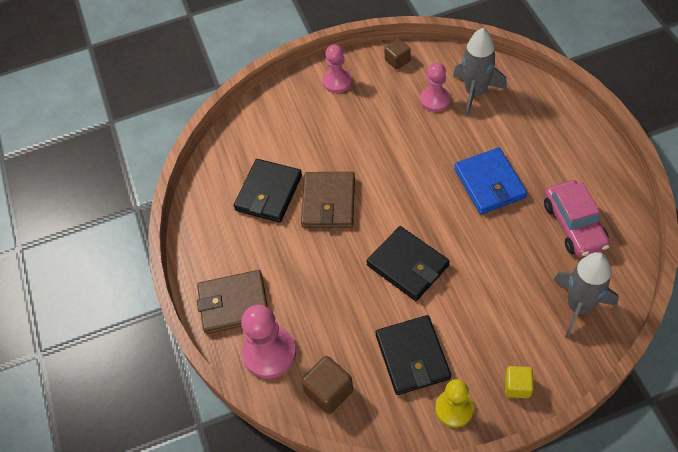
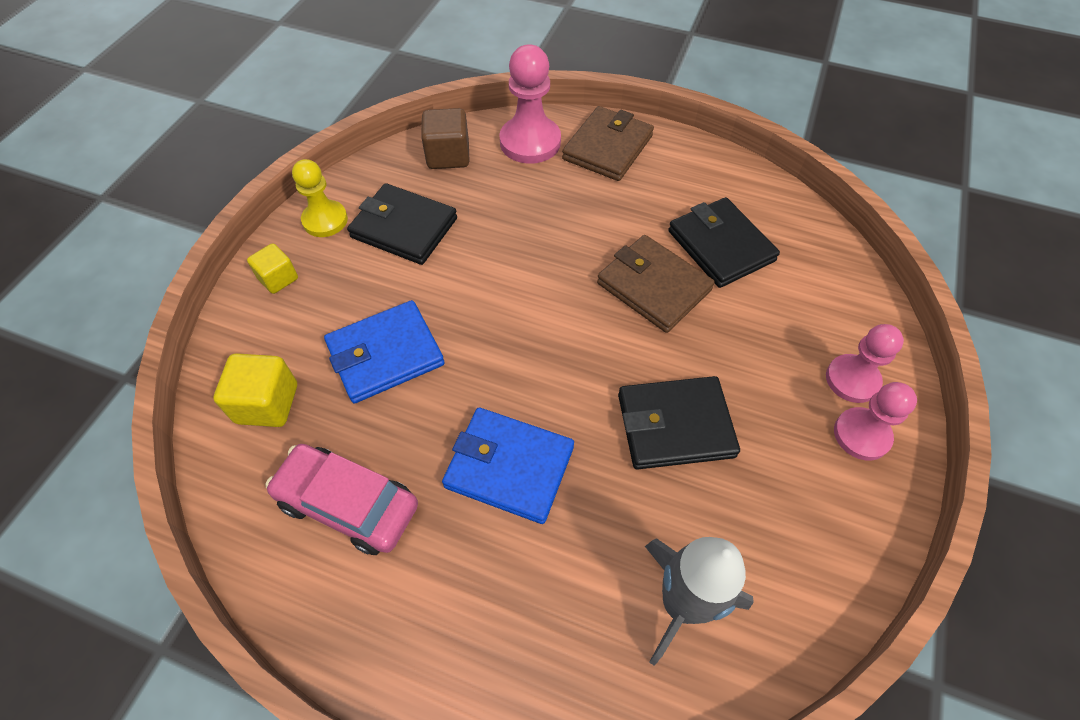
camera: 125 degrees right, 0 degrees up
black wallet [367,226,450,301] -> black wallet moved to [618,376,740,470]
brown cube [384,39,411,70] -> none
pink pawn [420,63,451,112] -> pink pawn moved to [826,324,904,403]
grey rocket [553,252,619,339] -> yellow cube [213,353,297,427]
none -> blue wallet [324,300,445,403]

